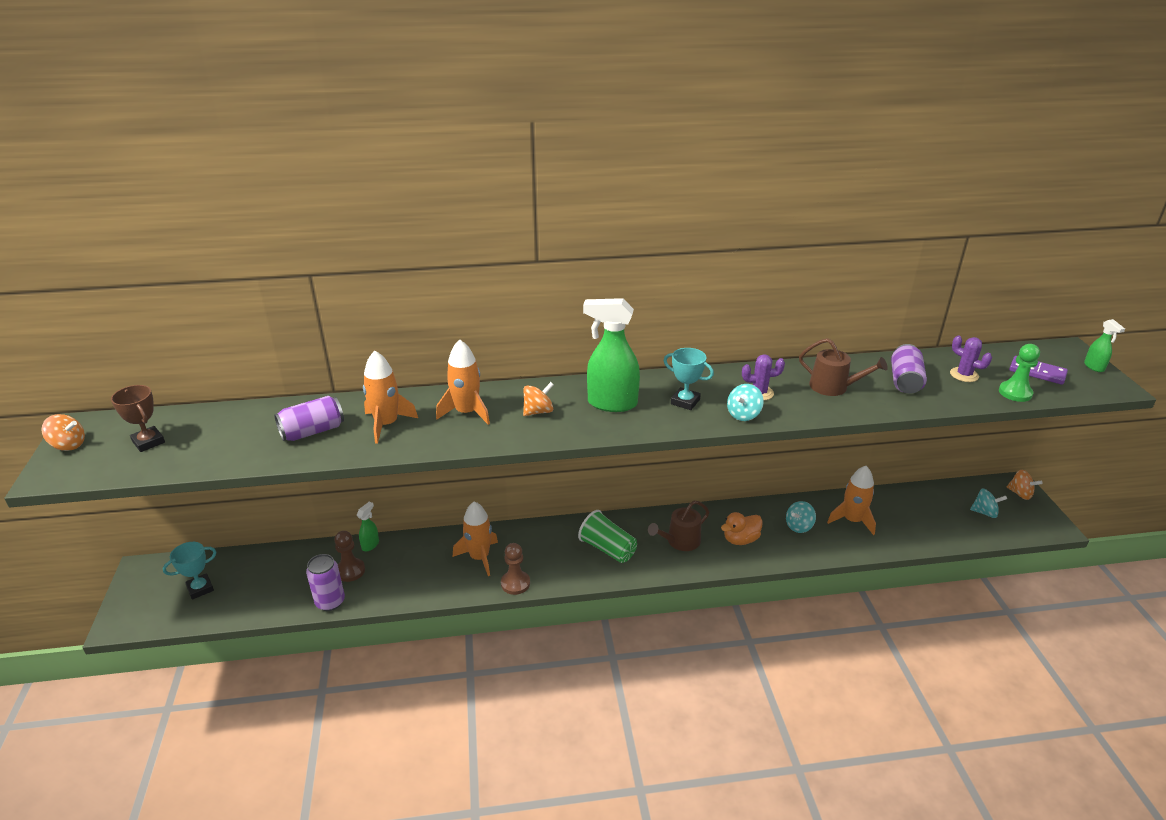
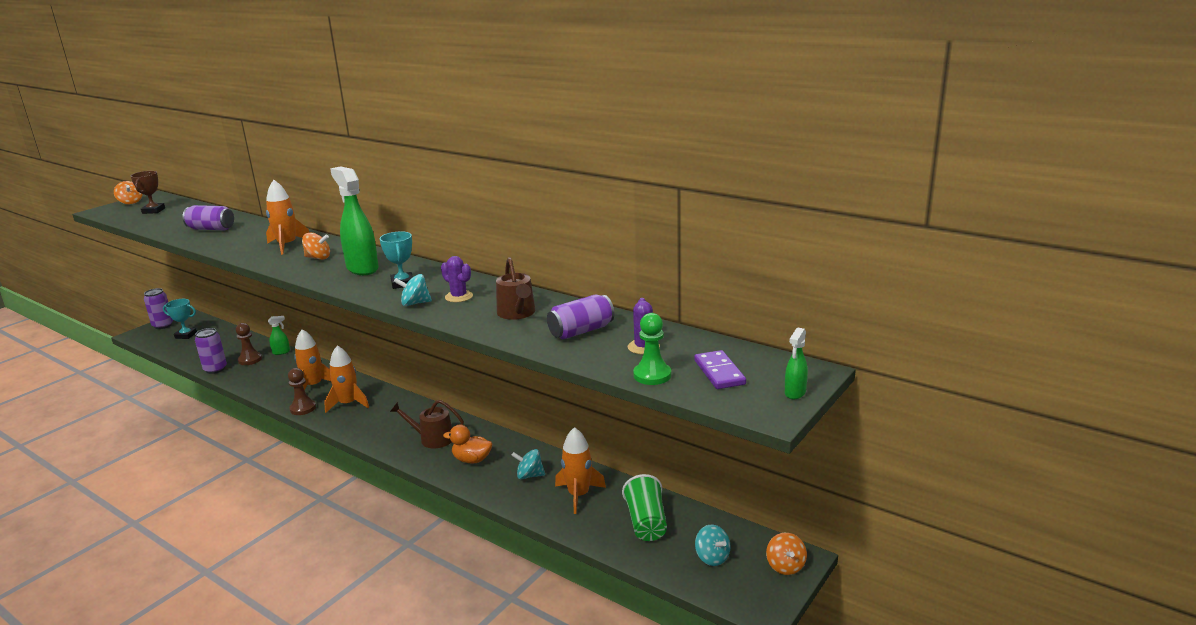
camera: 45 degrees right, 10 degrees down
orange rocket [363,350,418,444] -> orange rocket moved to [324,345,369,413]
green cup [578,510,637,563] -> green cup moved to [622,474,667,541]
none -> purple can [144,288,173,329]

